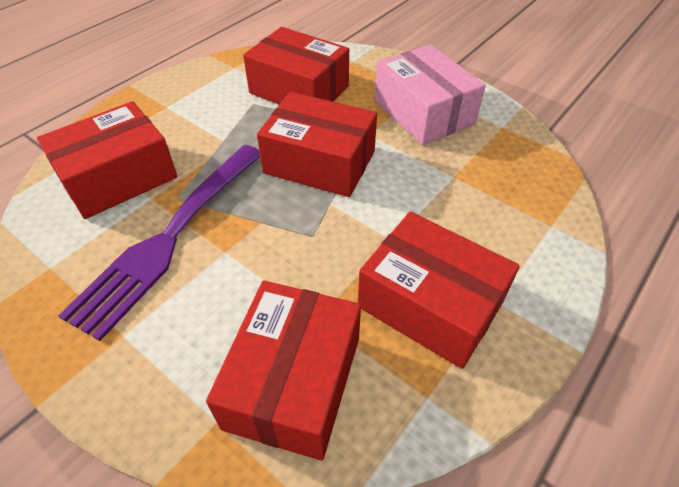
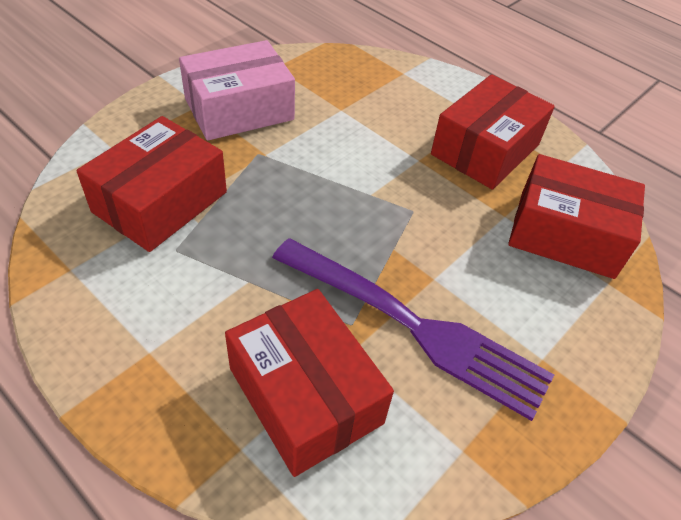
camera: 90 degrees left, 0 degrees up
red box [257,92,377,197] -> none

